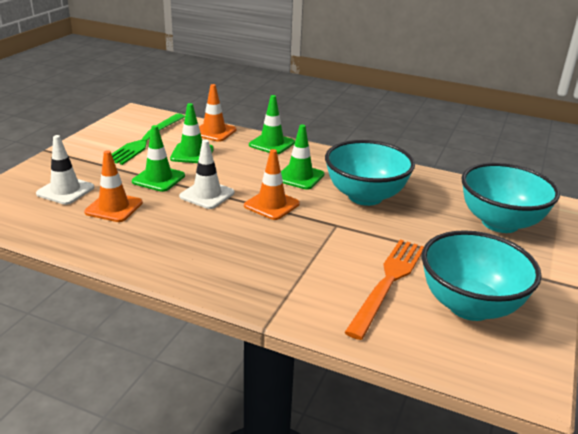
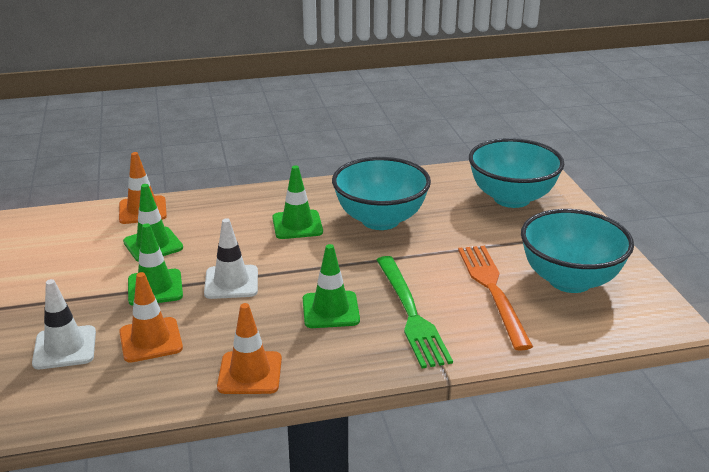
camera: 35 degrees left, 0 degrees up
green fork [112,113,185,165] -> green fork moved to [377,256,453,368]
orange traffic cone [244,149,300,220] -> orange traffic cone moved to [217,303,282,394]
green traffic cone [249,95,295,154] -> green traffic cone moved to [303,244,360,328]

